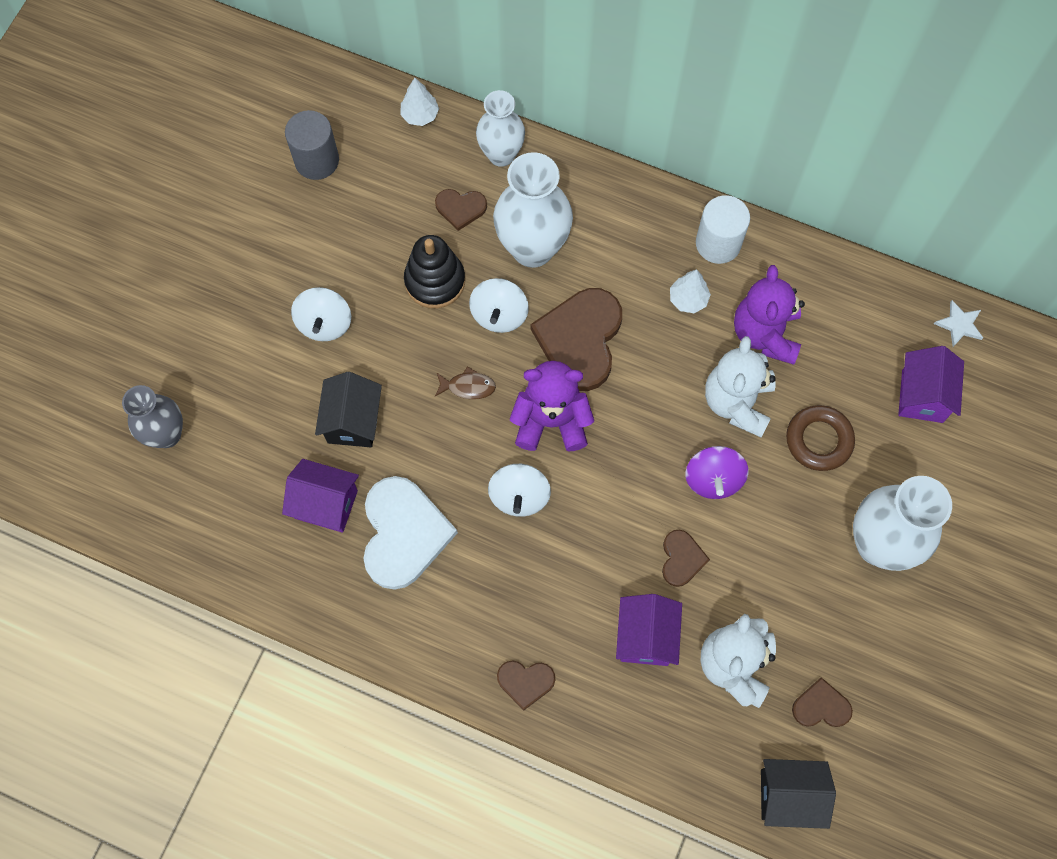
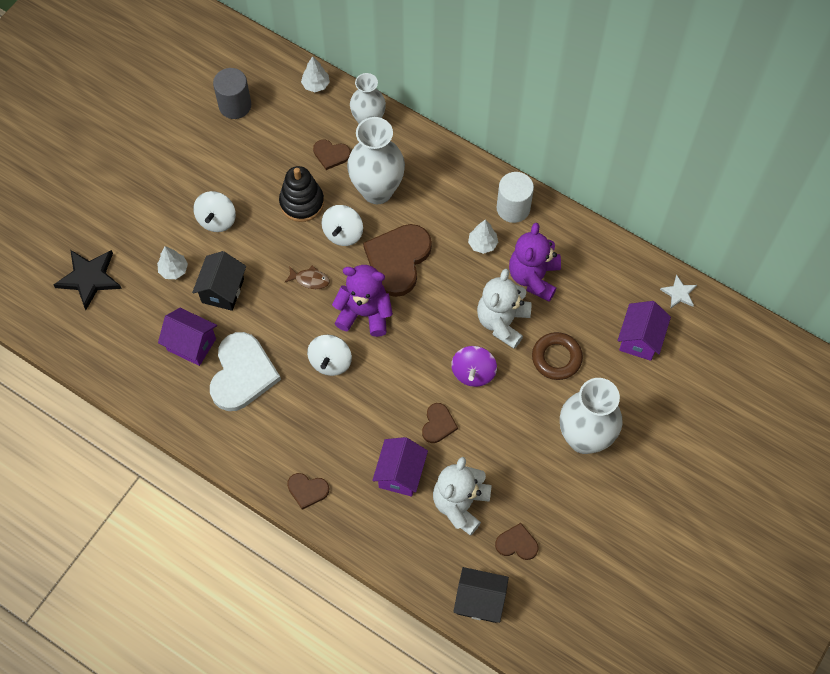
camera: 10 degrees right, 5 degrees down
grey vase [122,385,183,448] -> black star [54,250,122,310]
none -> white tree [157,246,188,279]

